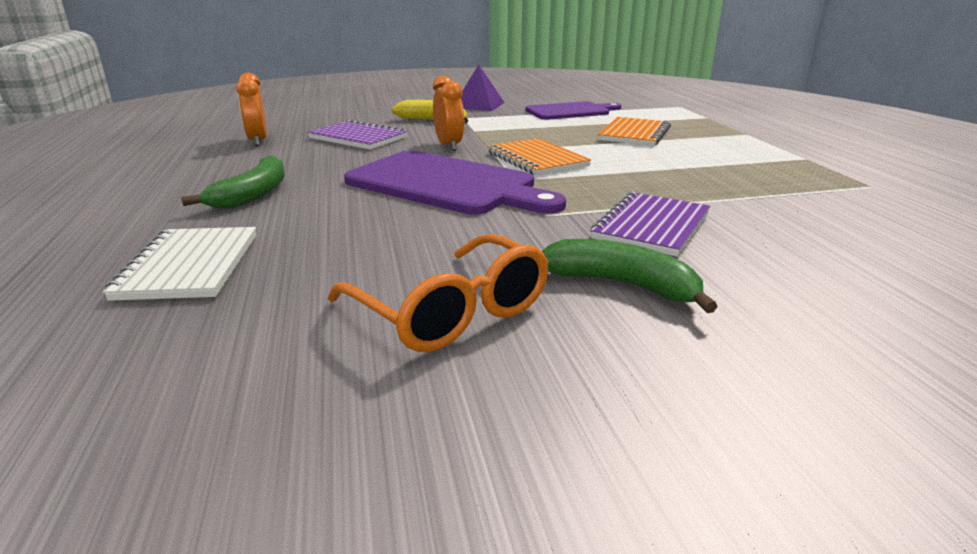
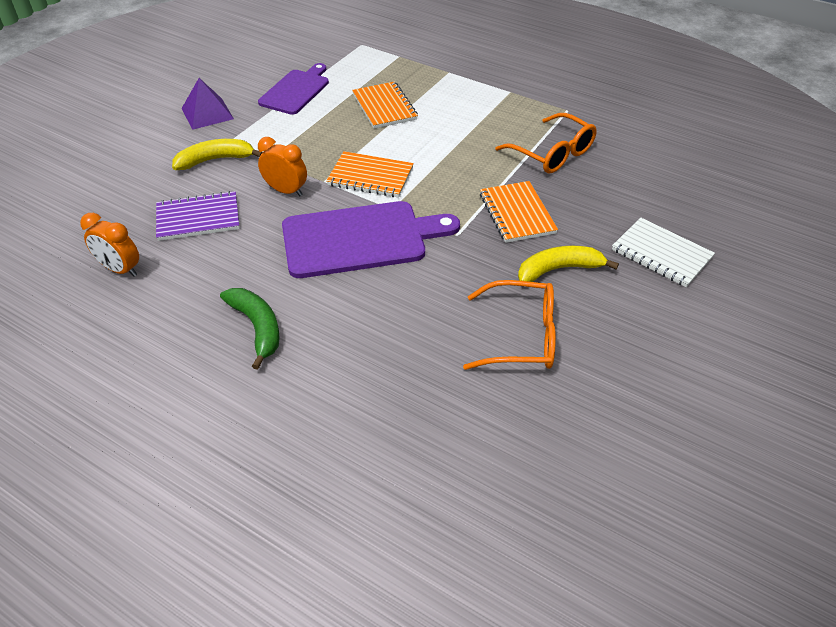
camera: 45 degrees left, 20 degrees up
white notebook [103,227,256,301] -> white notebook moved to [612,218,715,287]
green banana [542,239,718,313] -> yellow banana [518,246,619,282]
purple notebook [590,192,710,257] -> orange notebook [480,181,558,243]
none -> orange glasses [495,113,597,173]

